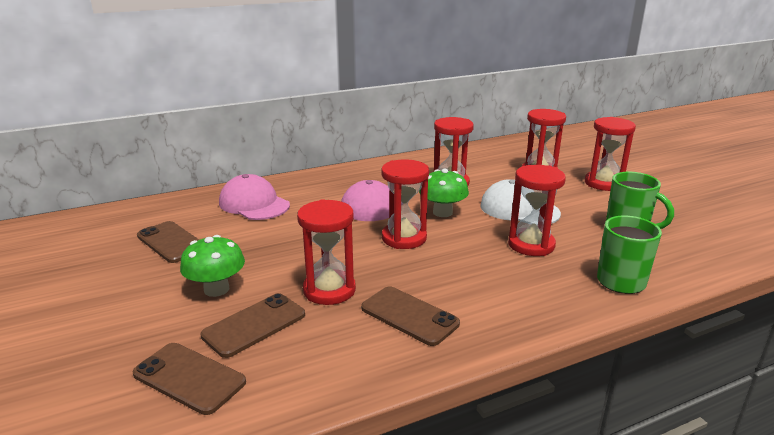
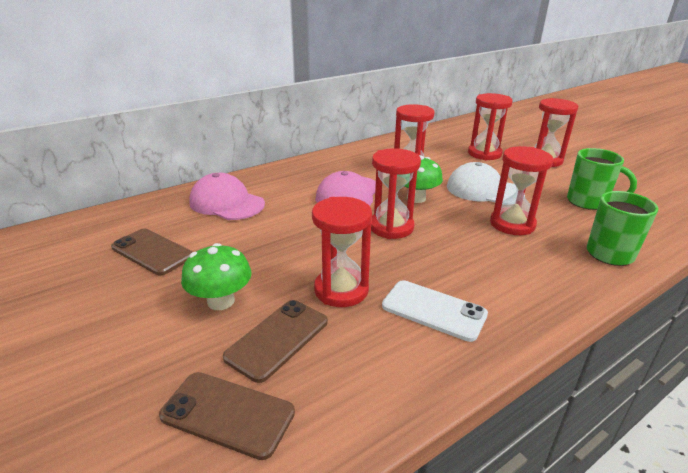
camera: 10 degrees left, 5 degrees up
brown phone [361,286,460,346] -> white phone [382,280,488,342]

